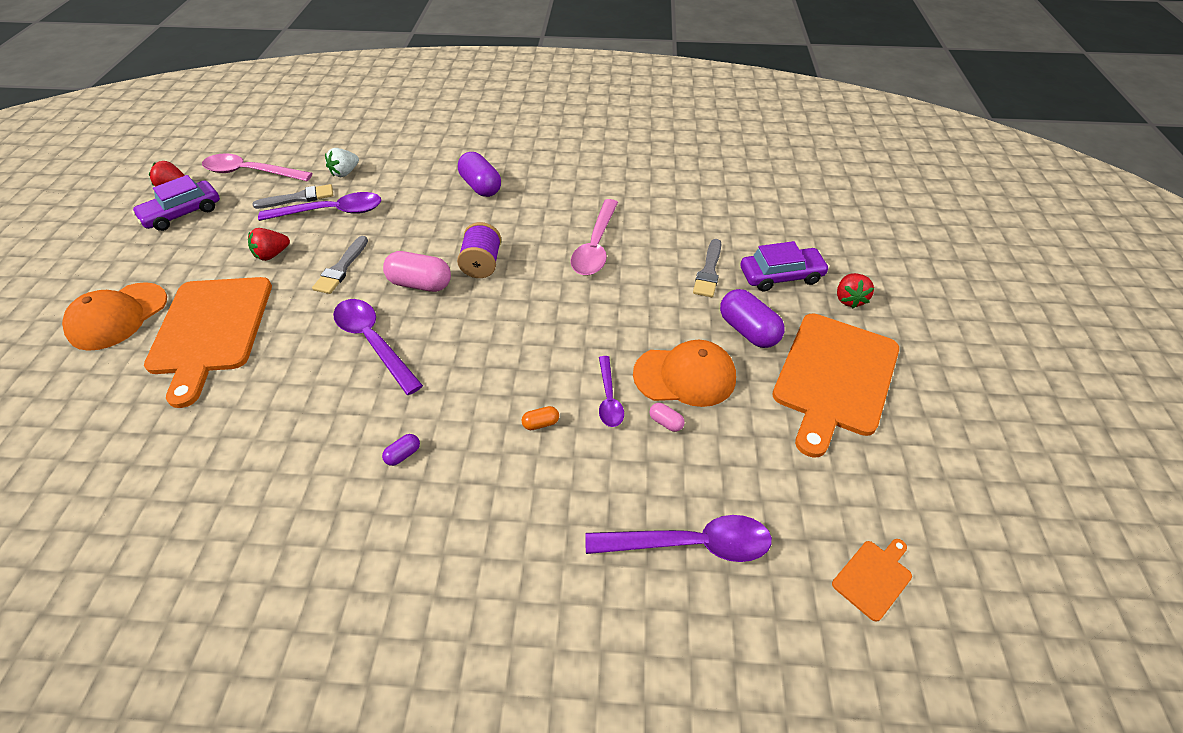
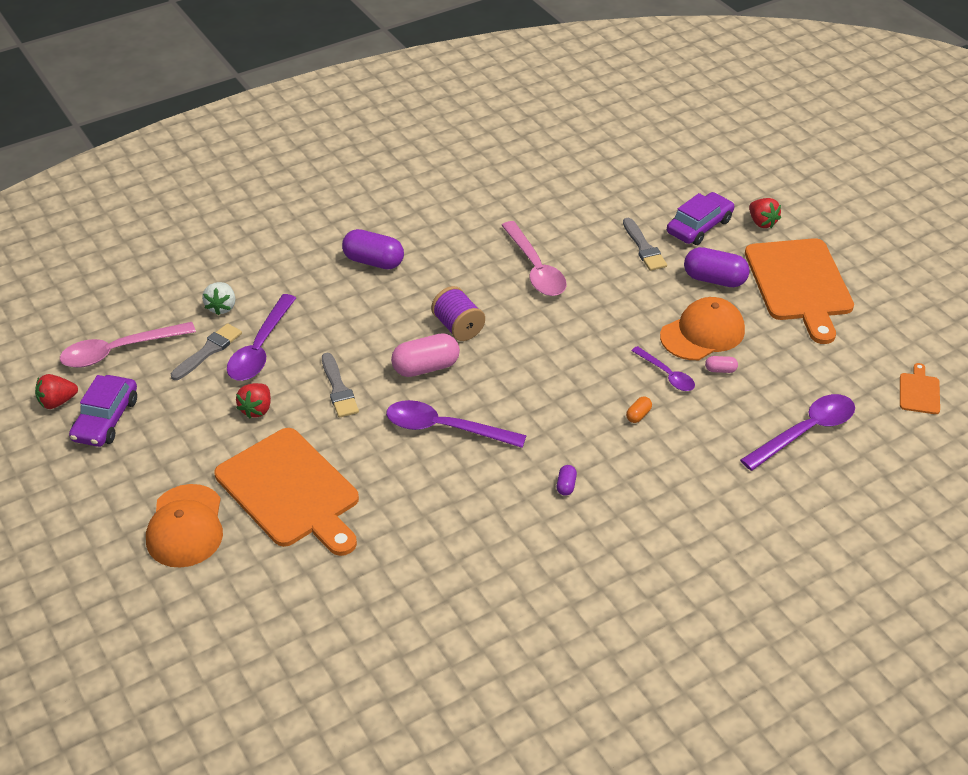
camera: 35 degrees left, 5 degrees down
purple spoon [258,192,381,221] -> purple spoon turned 150 degrees clockwise [227,294,296,381]

